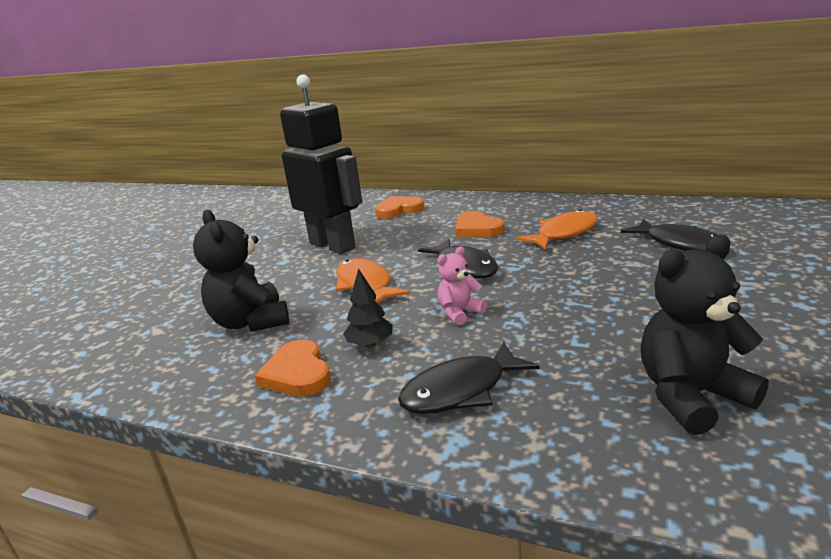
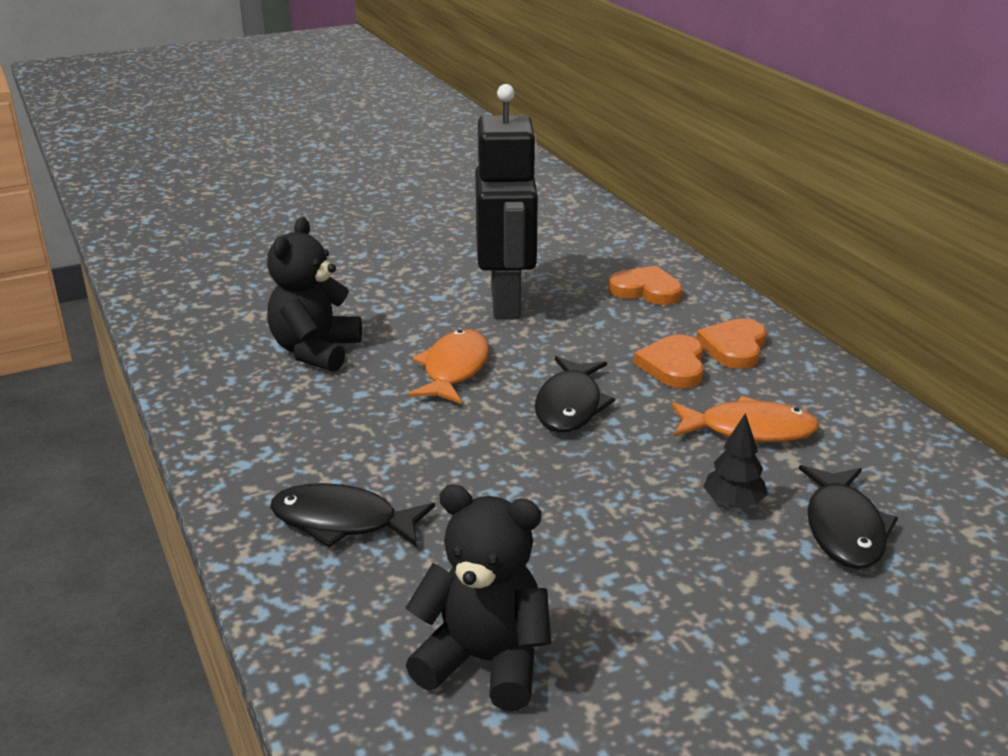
camera: 40 degrees right, 5 degrees up
orange heart [255,339,331,397] -> orange heart moved to [696,319,767,369]
black tree [343,268,393,348] -> black tree moved to [703,413,768,508]
pink teddy bear [437,246,487,325] -> none

